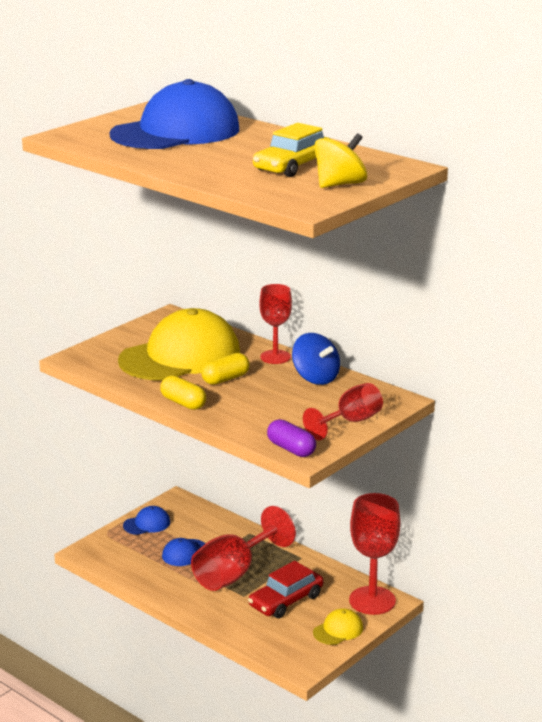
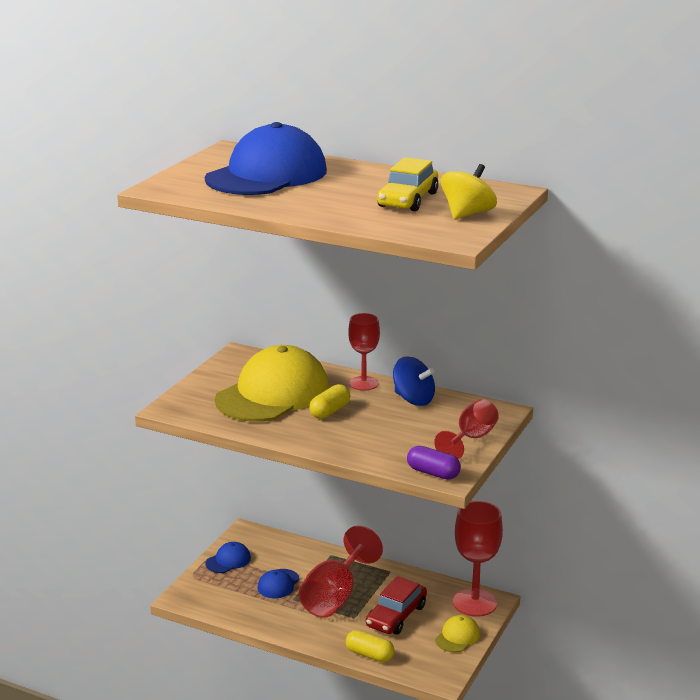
camera: 15 degrees left, 0 degrees up
yellow capsule [160,375,206,410] -> yellow capsule moved to [346,630,394,662]

